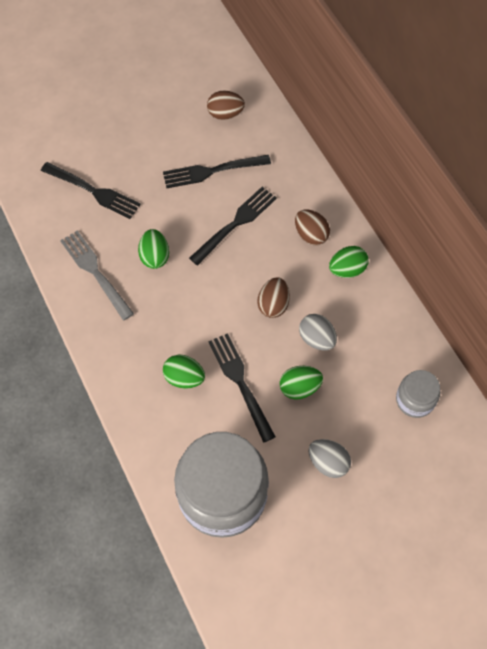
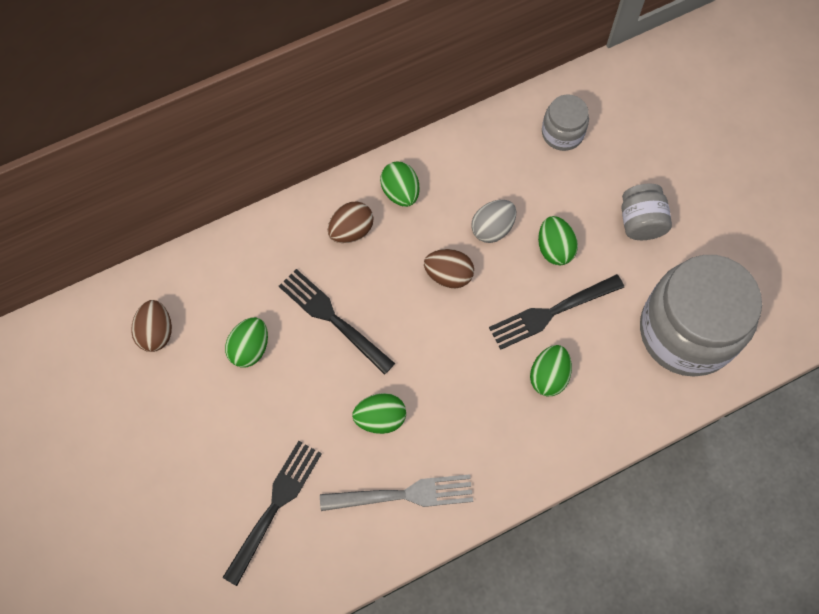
camera: 90 degrees left, 5 degrees up
grey fork [60,231,134,321] -> grey fork turned 150 degrees counterclockwise [320,474,473,511]
black fork [163,155,271,188] -> green egg [225,317,268,367]
grey egg [309,439,351,478] -> grey jar [622,183,672,240]

